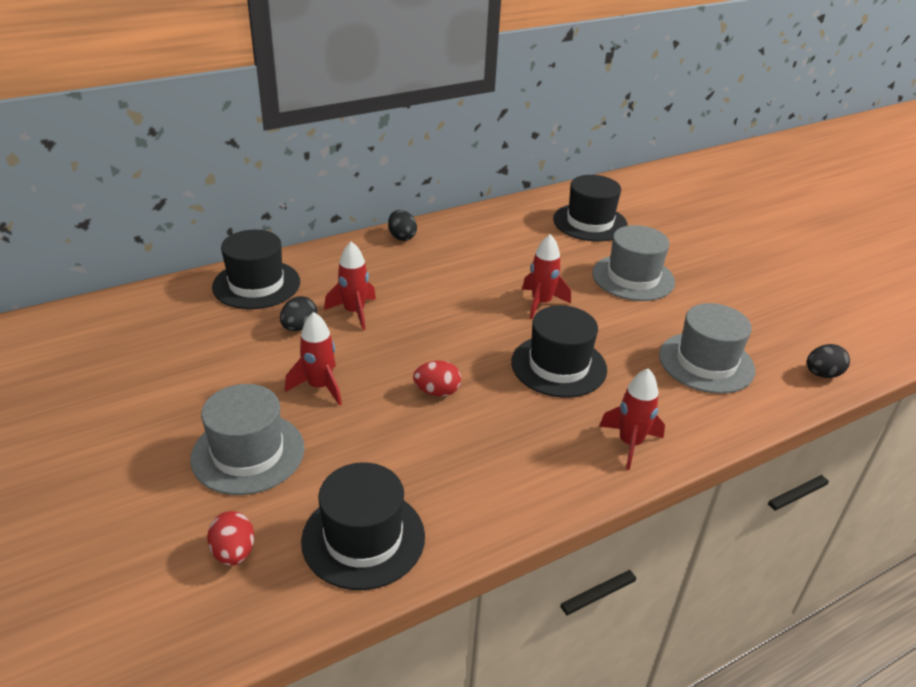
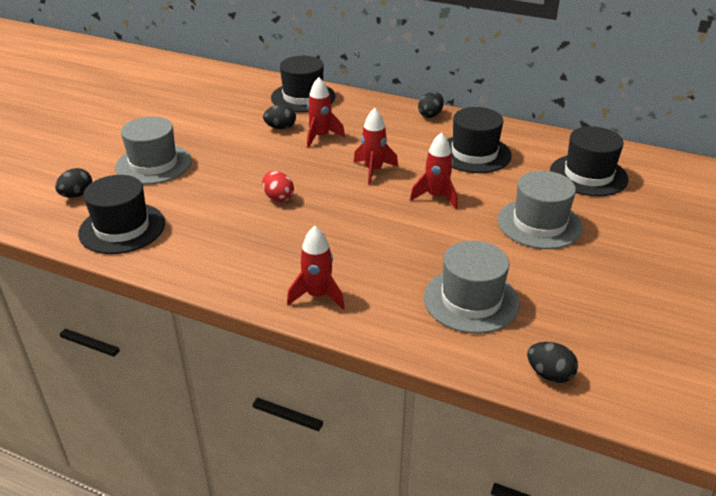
camera: 55 degrees right, 0 degrees up
red egg [207,511,254,566] -> black egg [55,168,92,198]
red rocket [285,312,342,406] -> red rocket moved to [354,108,398,185]
black hat [511,305,607,398] -> black hat moved to [447,107,512,173]

